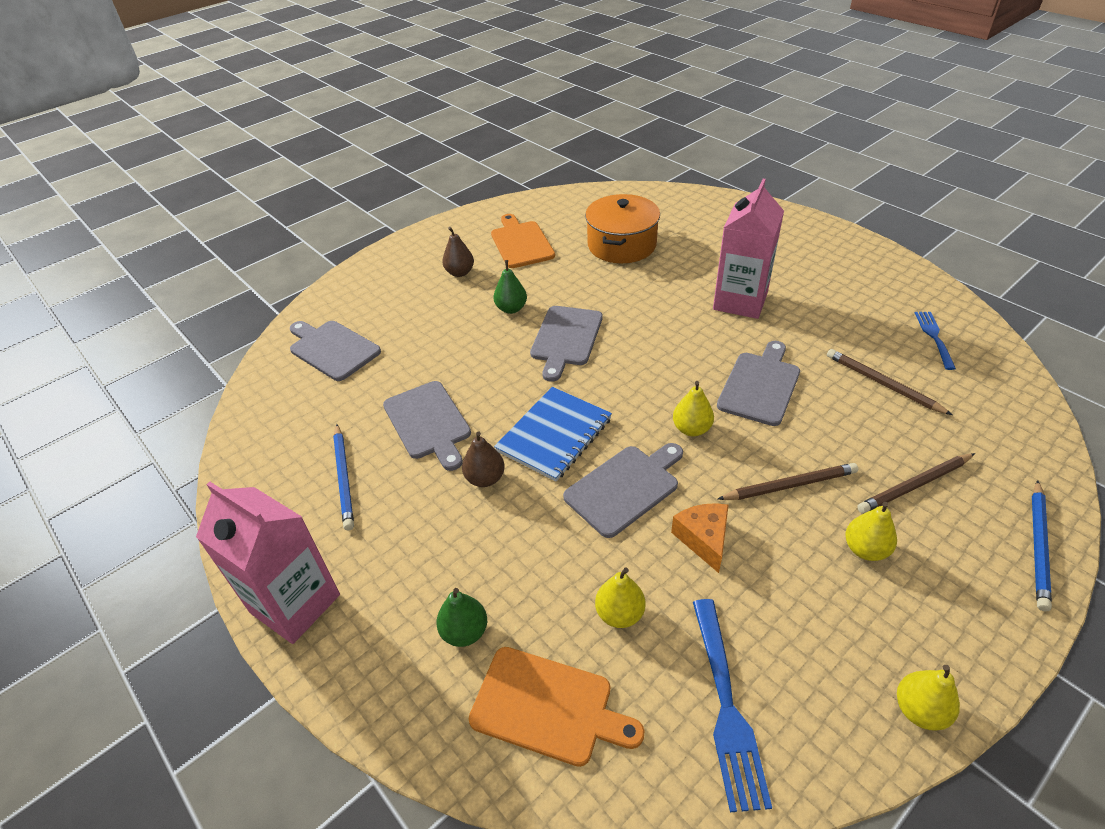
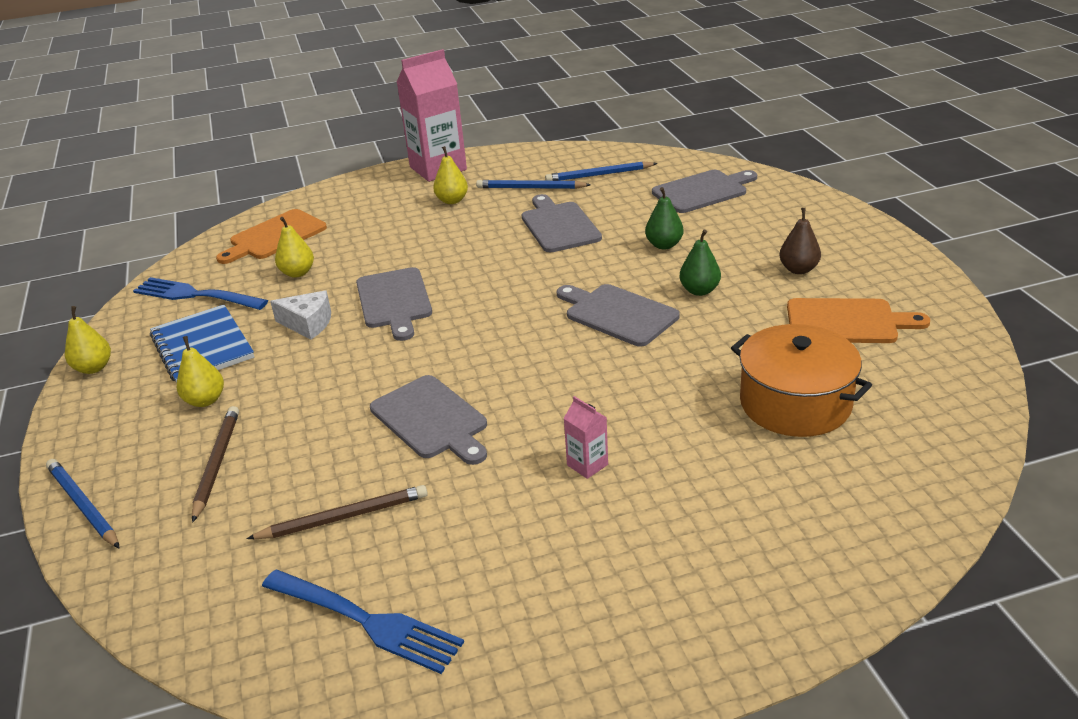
camera: 115 degrees right, 10 degrees down
grey cutting board [383,381,471,471] -> grey cutting board turned 75 degrees clockwise [522,194,602,252]
green pear [436,588,487,647] -> green pear moved to [645,187,684,249]
brown pear [462,431,505,487] -> none
blue notebook [494,387,612,481] -> blue notebook moved to [150,305,254,383]
orange cheese [671,503,729,573] -> white cheese [270,290,331,339]
yellow pear [673,381,714,437] -> yellow pear moved to [433,146,468,204]
pink carton [713,179,784,319] -> pink carton [563,396,608,479], size x0.43
brown pencil [718,463,858,500] -> none
blue fork [915,312,956,370] -> blue fork [262,570,464,674], size x1.58
none -> blue pencil [545,161,658,181]

